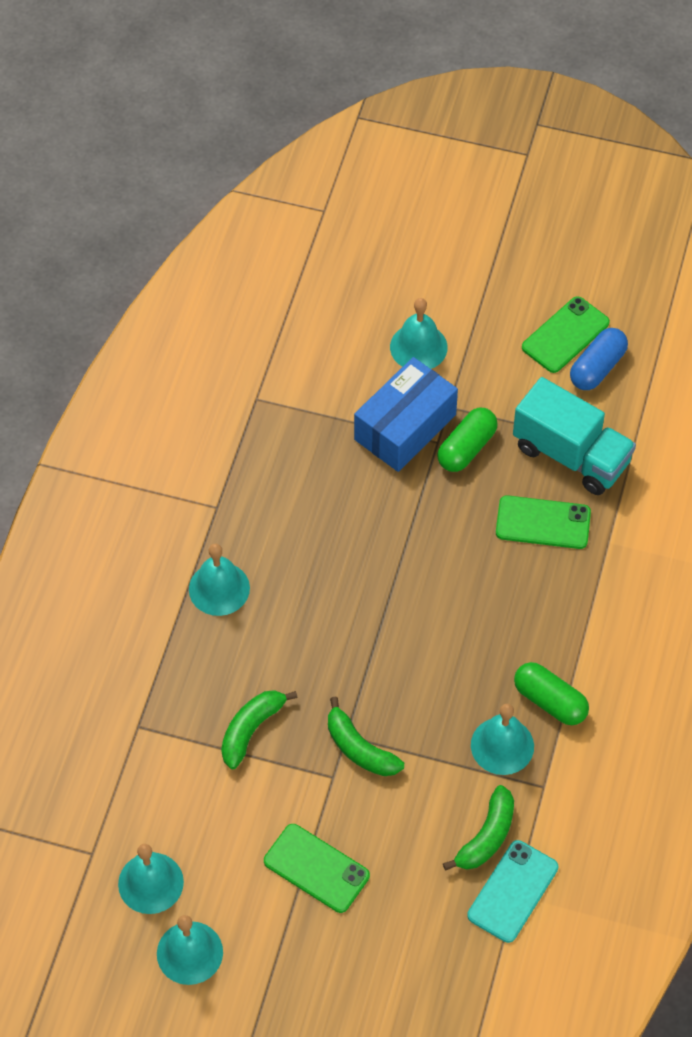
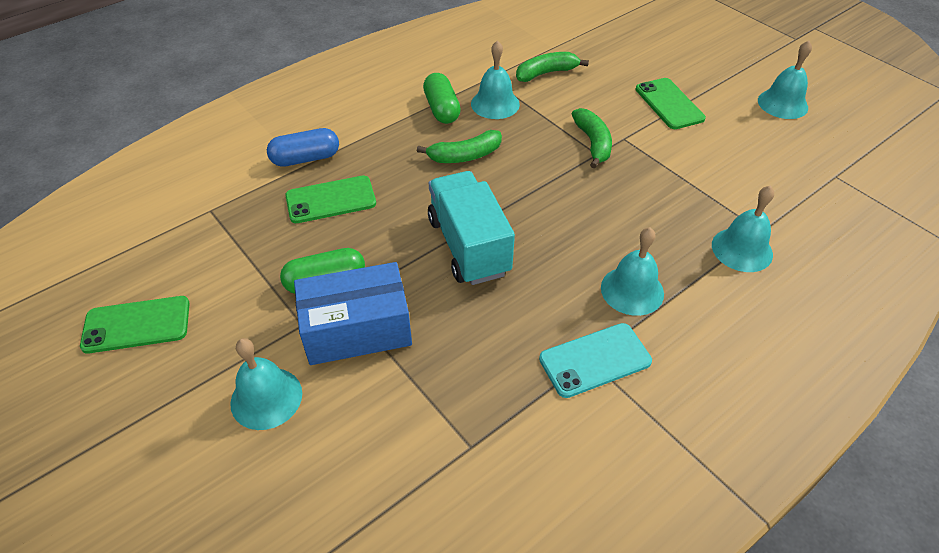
camera: 145 degrees left, 10 degrees down
turquoise bell [118,844,184,914] -> turquoise bell moved to [712,185,774,272]
green banana [221,690,298,769] -> green banana moved to [417,130,502,163]
turquoise phone [467,840,558,943] -> turquoise phone moved to [539,323,652,398]
green phone [496,495,591,549] -> green phone turned 60 degrees counterclockwise [285,176,376,223]
turquoise truck [513,377,636,495] -> turquoise truck moved to [428,171,515,285]
blue capsule [570,328,628,390] -> blue capsule moved to [267,128,339,167]

